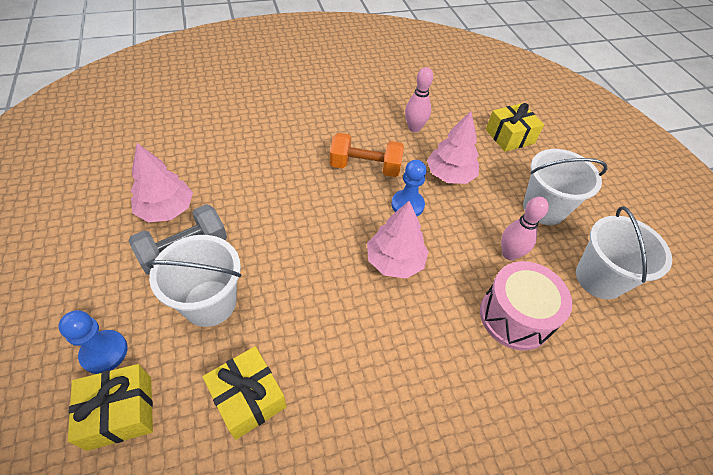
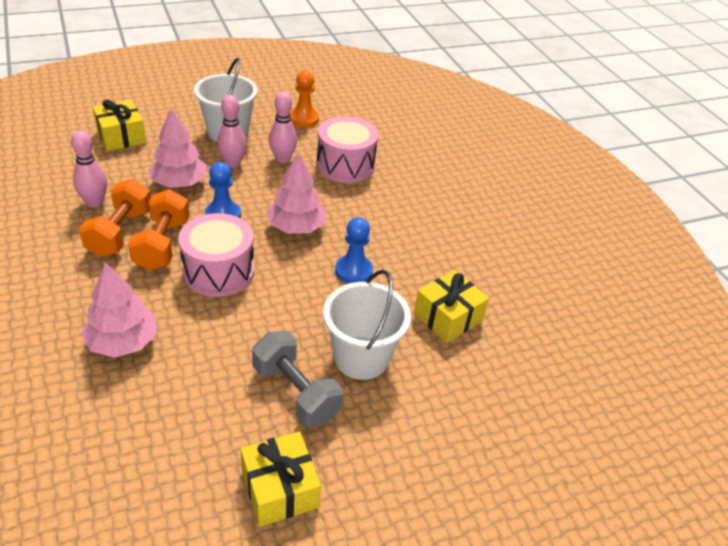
camera: 95 degrees left, 10 degrees down
blue pawn [58,310,128,374] -> blue pawn moved to [335,217,373,284]
yellow gift [68,364,153,451] -> yellow gift moved to [241,431,321,527]
pink tree [131,143,193,223] -> pink tree moved to [81,262,157,358]
white bucket [576,206,672,299] -> orange pawn [290,70,319,127]
none -> orange dumbbell [79,179,151,257]
none -> pink drum [178,213,254,297]
none -> pink bowling pin [217,95,247,168]

